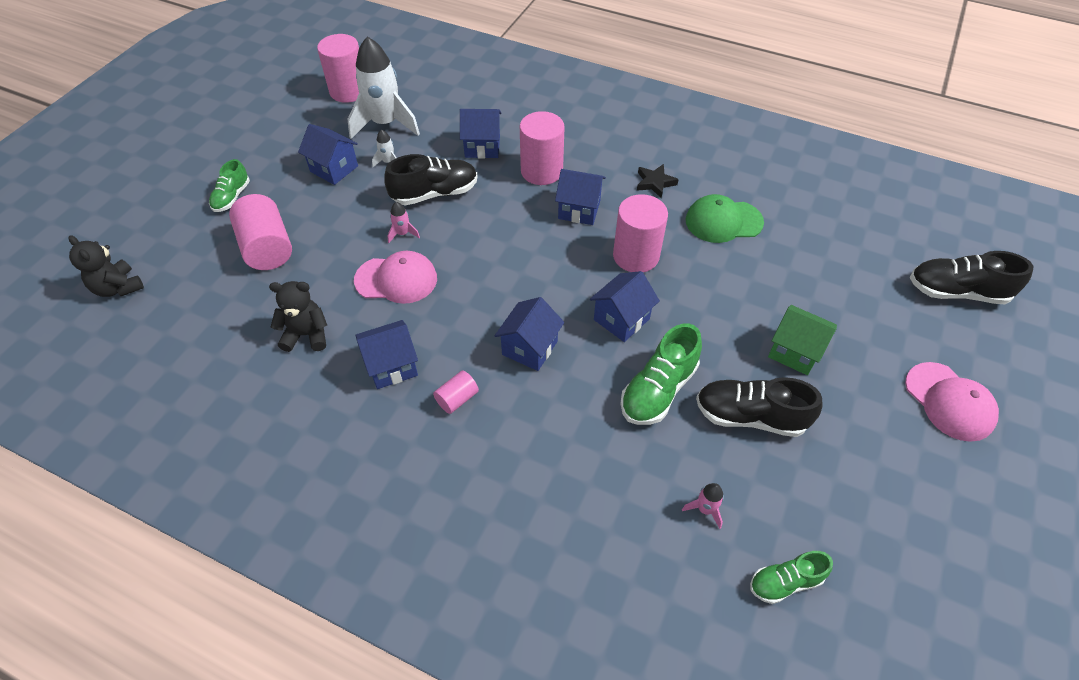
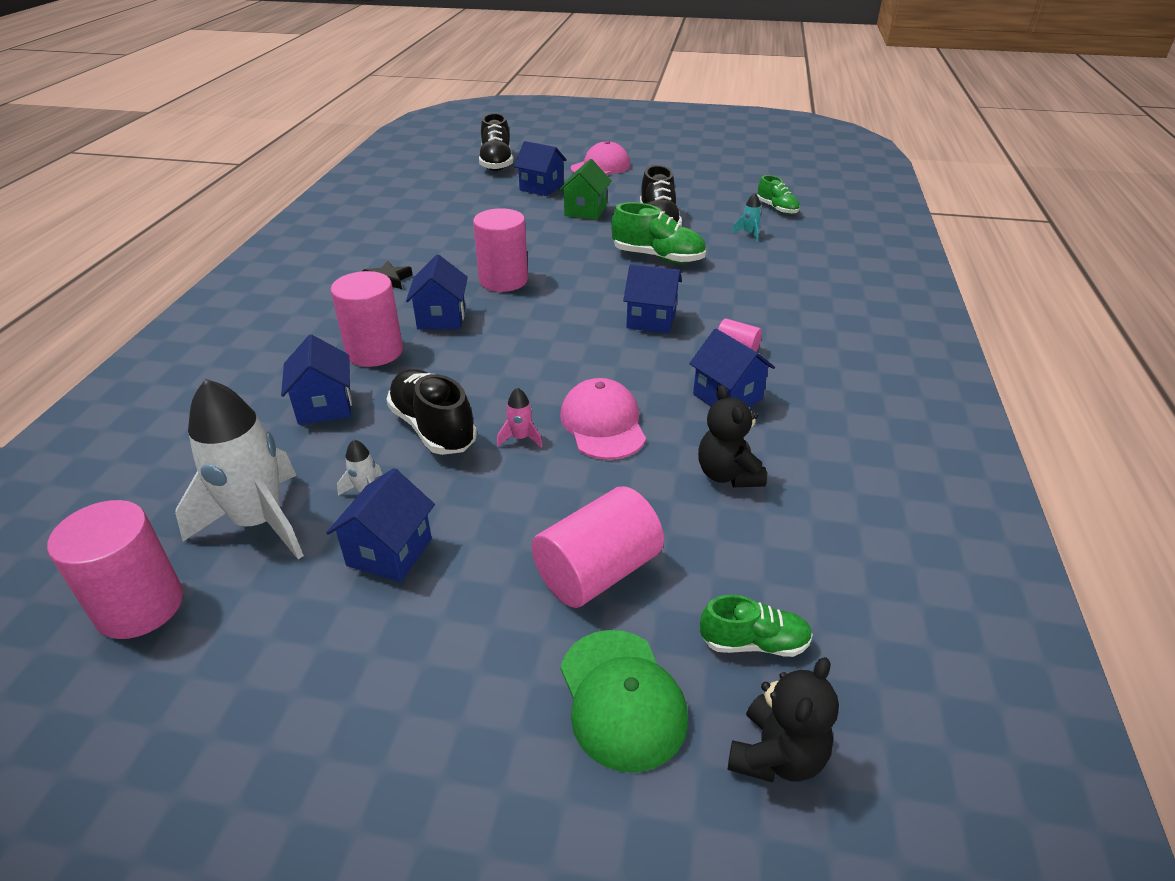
camera: 105 degrees left, 15 degrees down
green shoe [209,159,250,212] -> green shoe moved to [700,595,813,657]
blue house [590,271,660,342] -> blue house moved to [514,141,567,196]
pink rocket [682,483,724,529] -> turquoise rocket [732,193,762,242]
green cap [686,194,764,243] -> green cap moved to [560,630,688,773]

